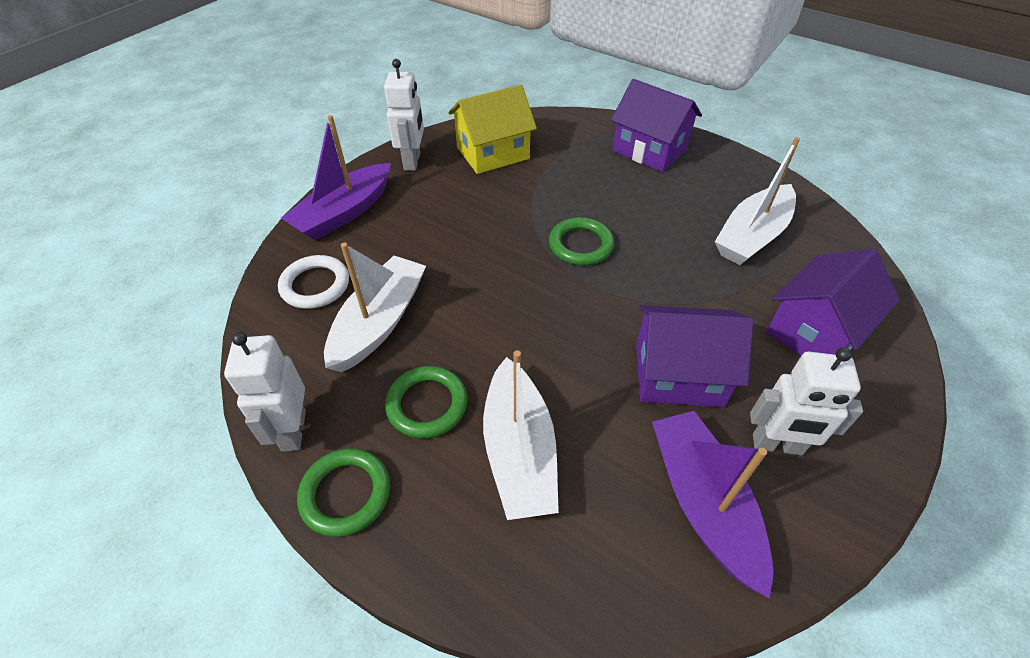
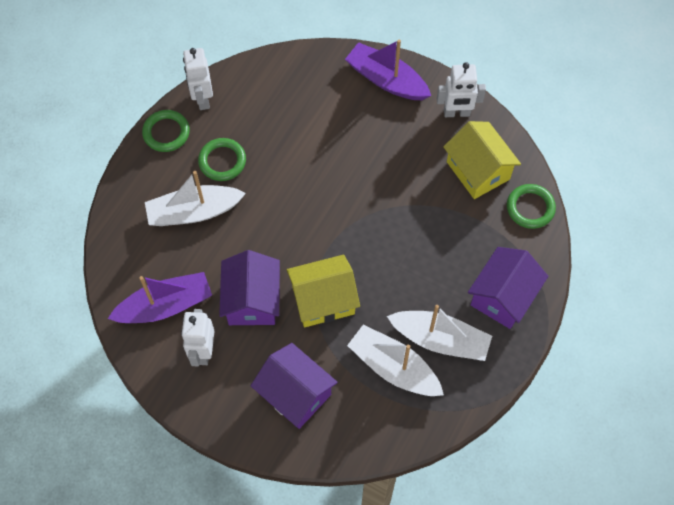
camera: 85 degrees right, 15 degrees up
white robot [224,332,306,452] -> white robot turned 90 degrees counterclockwise [183,48,213,110]
white ring [278,255,349,309] -> none
white boat [324,243,426,372] -> white boat moved to [387,305,492,361]
green ring [549,217,614,266] -> green ring moved to [507,184,556,229]
none -> yellow house [287,255,360,327]

